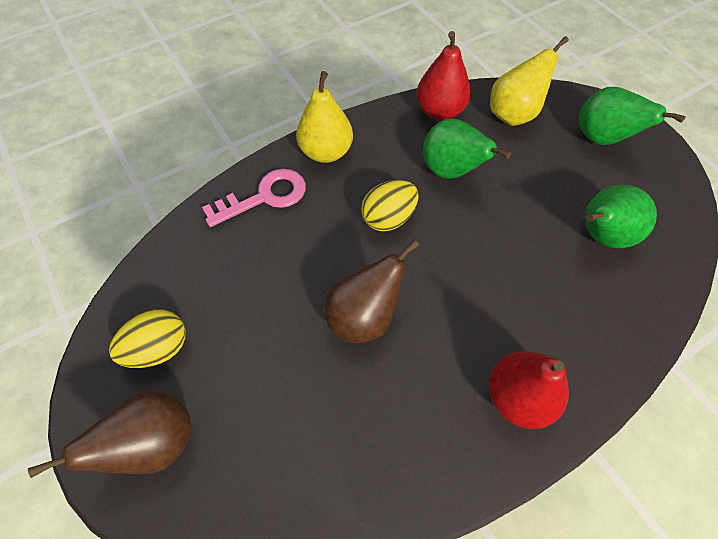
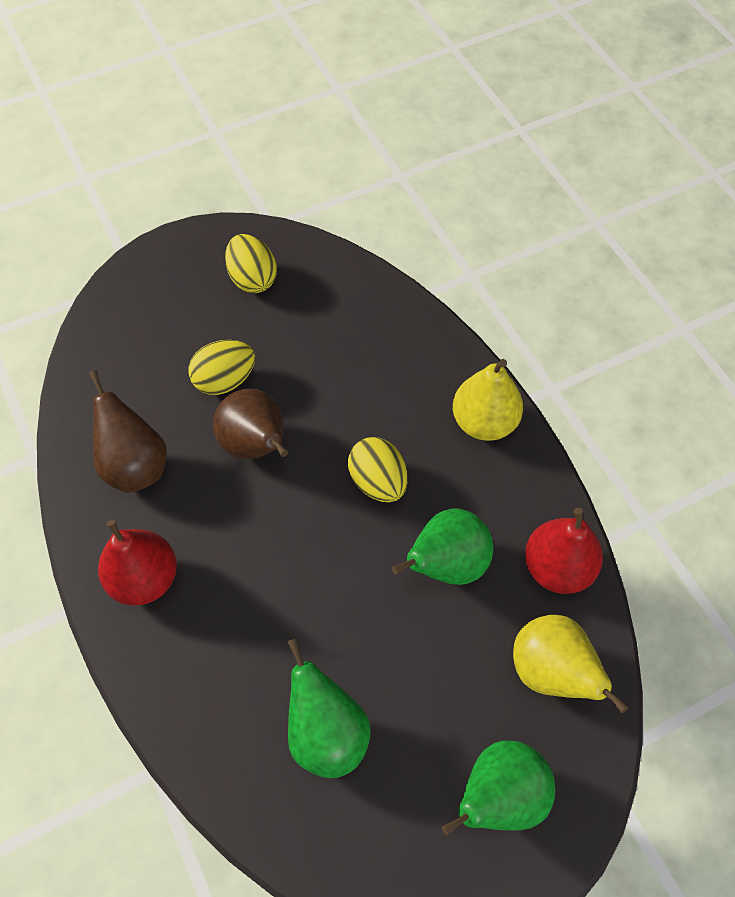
camera: 95 degrees right, 0 degrees up
brown pear [28,390,191,478] -> brown pear moved to [89,370,167,493]
pink key [202,169,306,227] -> none
none -> yellow egg [189,340,255,395]

